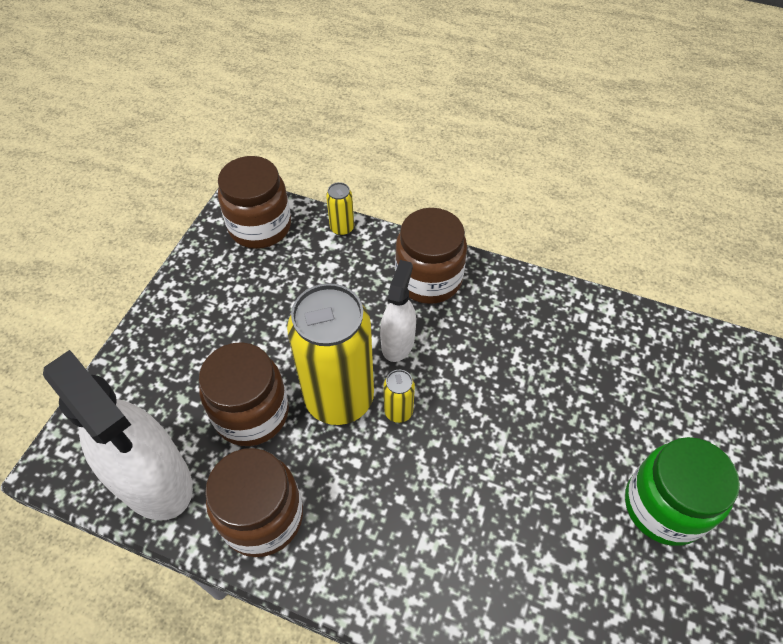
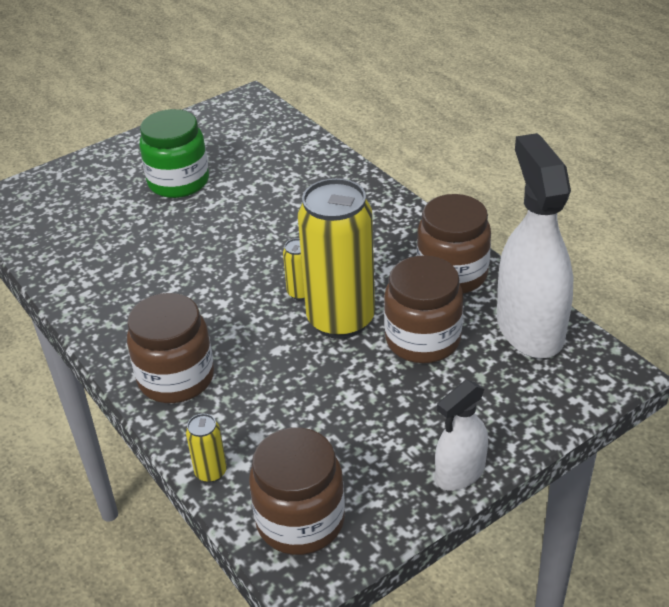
camera: 145 degrees left, 15 degrees down
white spray bottle [380,260,416,362] -> white spray bottle moved to [435,380,488,491]

